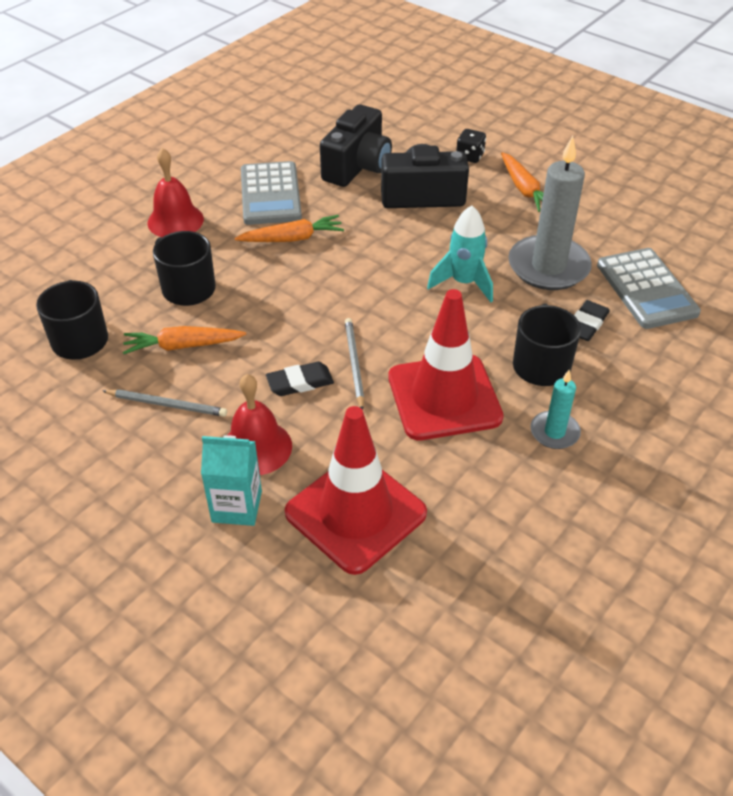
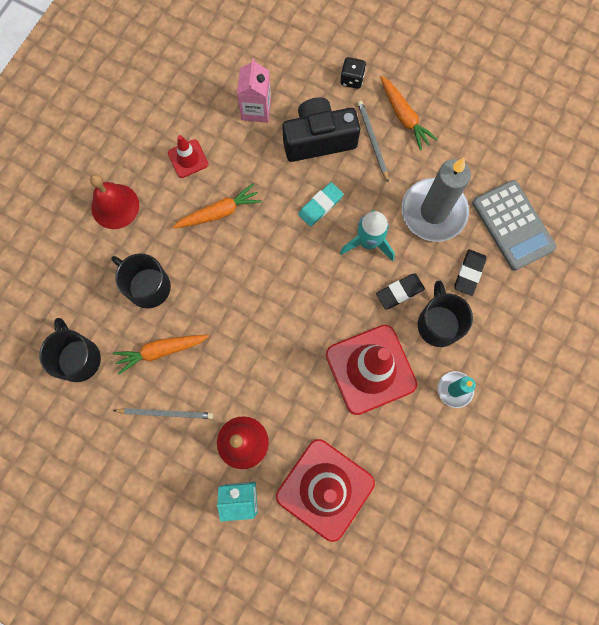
camera: 10 degrees left, 30 degrees up
grey calculator [241,161,302,225] -> red traffic cone [168,135,208,178]
black eraser [266,362,334,396] -> black eraser moved to [376,273,425,309]
black camera [320,104,392,187] -> pink carton [237,58,271,123]
grey pencil [345,318,364,410] -> grey pencil moved to [357,101,389,182]
none -> turquoise eraser [298,182,344,227]

